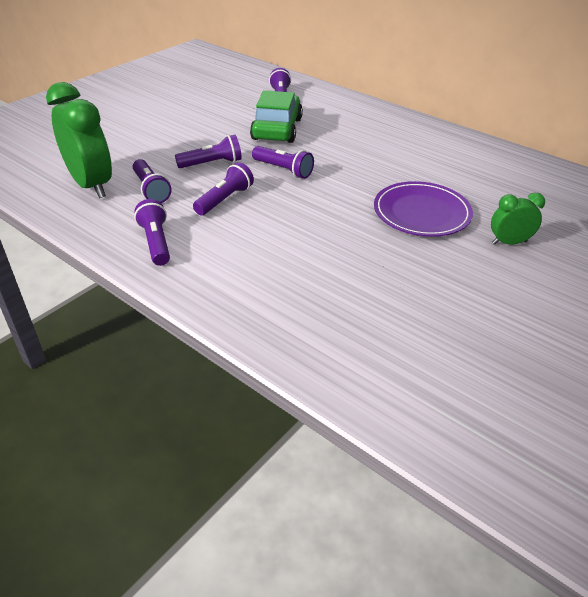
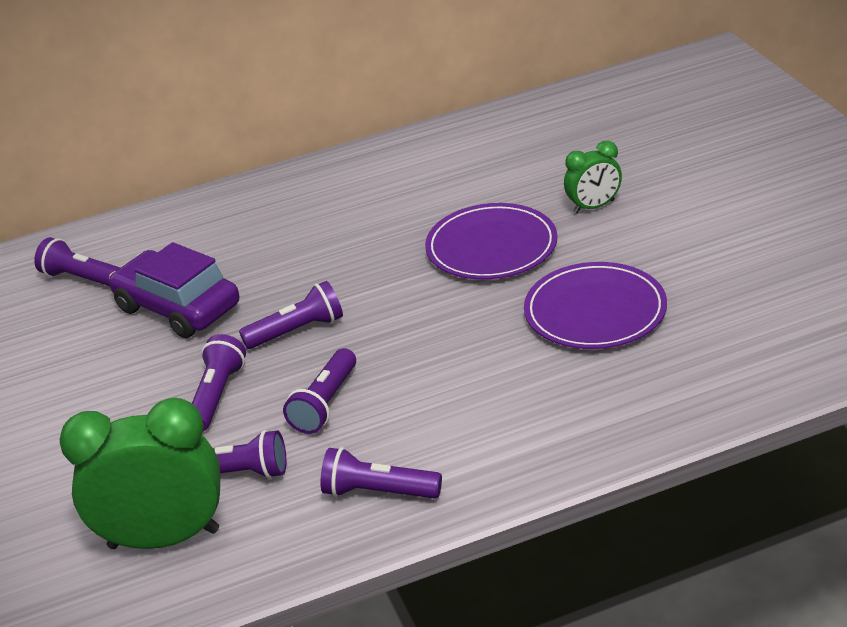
camera: 55 degrees left, 5 degrees down
purple flashlight [193,162,254,215] -> purple flashlight turned 135 degrees counterclockwise [283,348,356,434]
green car [250,90,303,143] -> purple car [109,242,239,338]
green clock [491,193,545,245] -> green clock turned 135 degrees counterclockwise [564,141,622,214]
none -> purple plate [524,262,667,349]

